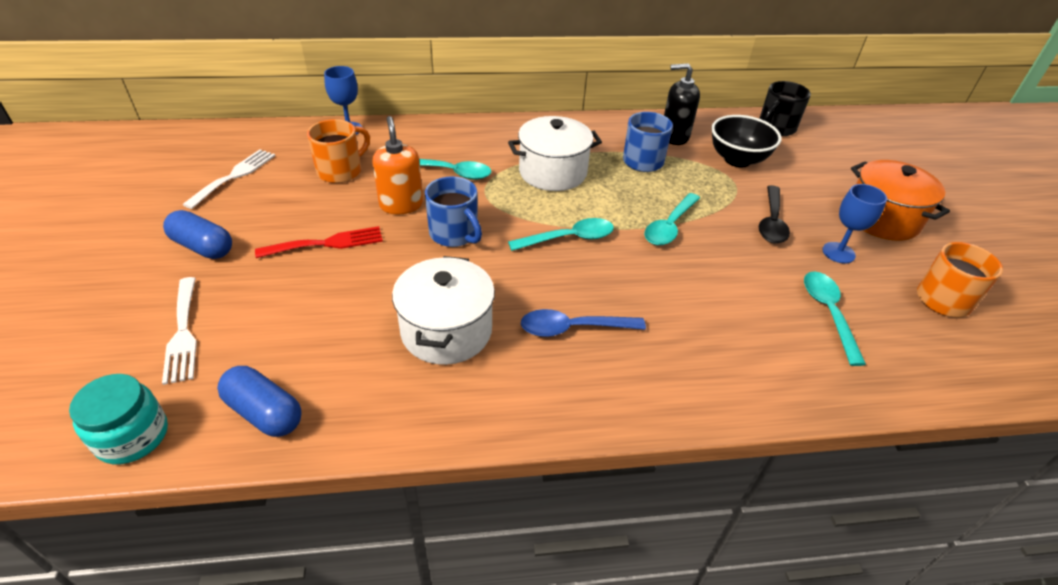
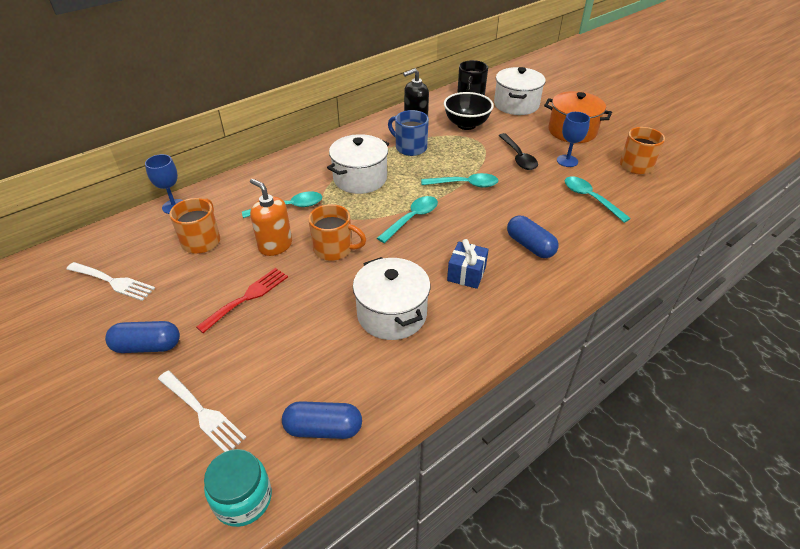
camera: 30 degrees left, 0 degrees up
white fork [182,149,275,209] -> white fork turned 120 degrees clockwise [66,262,155,301]
blue mug [425,176,482,247] -> orange mug [308,204,366,261]
blue spoon [521,309,646,337] -> blue gift [447,239,489,289]
turquoise spoon [644,193,700,245] -> turquoise spoon turned 90 degrees counterclockwise [421,173,498,188]
none -> white pot [494,67,546,115]
none -> blue capsule [507,216,559,258]

